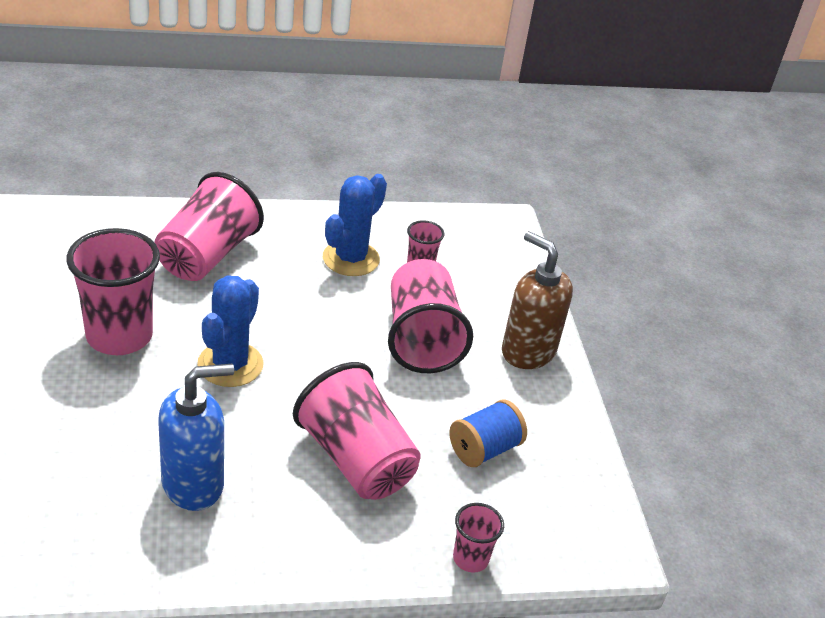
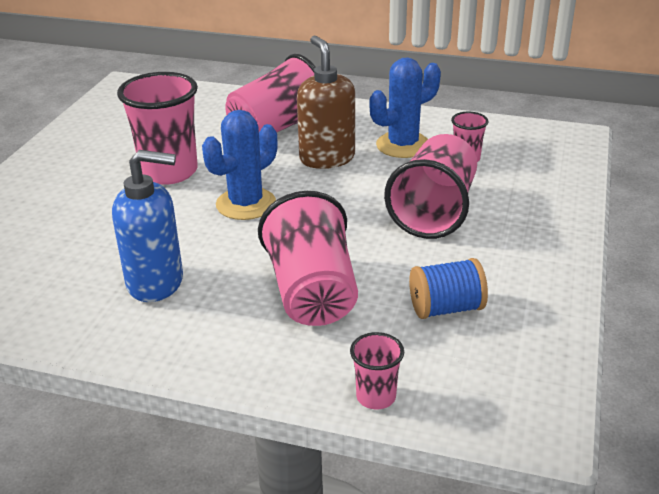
camera: 30 degrees right, 5 degrees down
brown soap dispenser [502,231,573,369] -> brown soap dispenser moved to [297,36,355,169]

